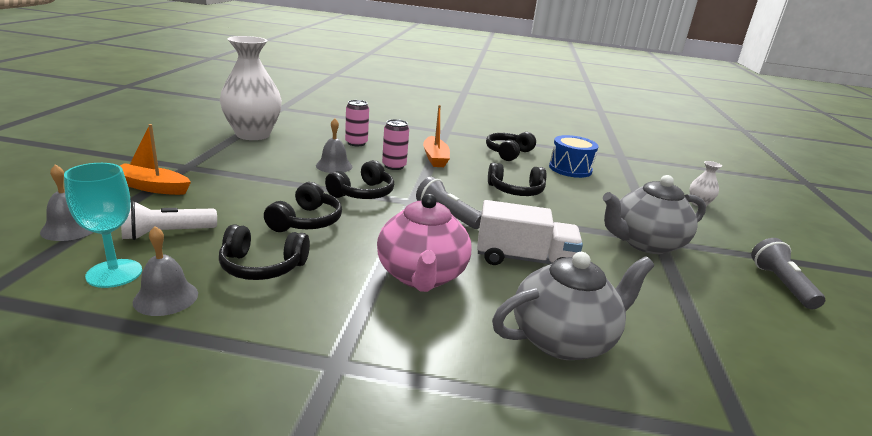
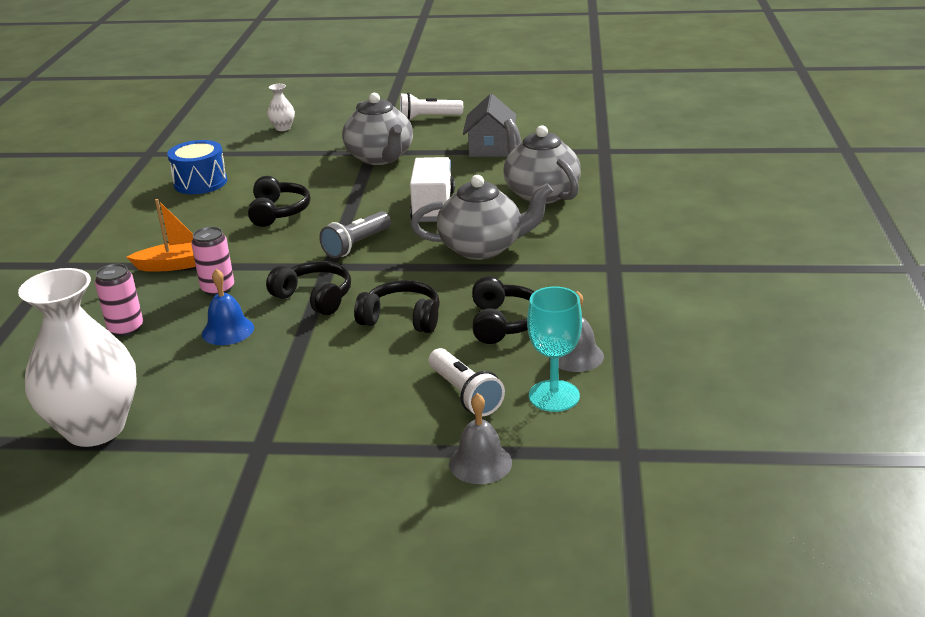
camera: 90 degrees left, 5 degrees up
orange boat [120,124,191,195] -> none
grey bell [316,118,352,173] -> blue bell [202,269,254,345]
pink teapot [377,194,472,292] -> grey teapot [410,175,553,260]
black headphones [486,132,536,161] -> none
grey flashlight [751,238,825,309] -> white flashlight [400,93,463,120]
none -> grey house [463,94,517,157]

